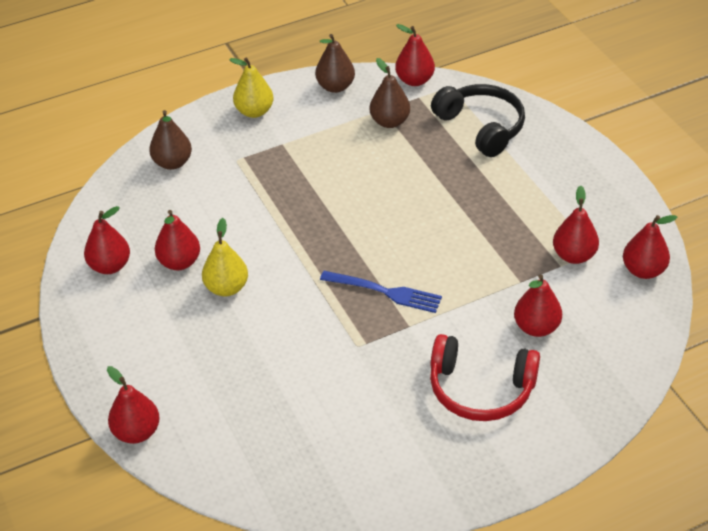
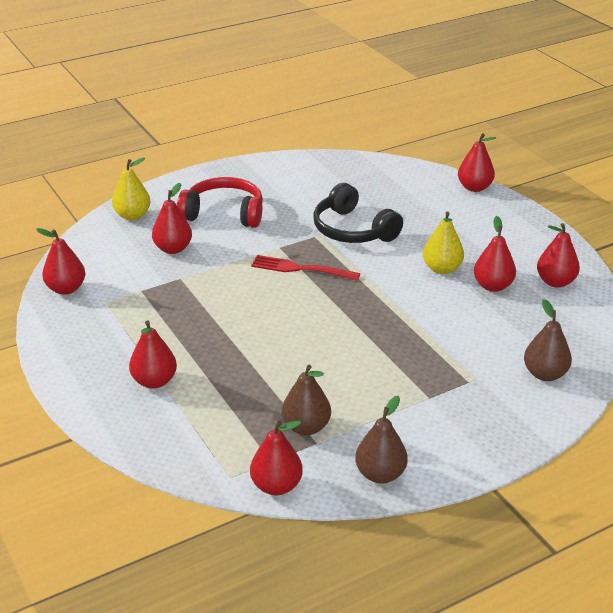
camera: 175 degrees right, 10 degrees down
yellow pear [229,58,273,118] -> yellow pear moved to [112,157,151,220]
blue fork [320,271,442,313] -> red fork [251,255,360,281]
black headphones [431,84,525,157] -> black headphones moved to [313,183,403,243]
red pear [553,186,599,264] -> red pear moved to [129,320,177,389]

